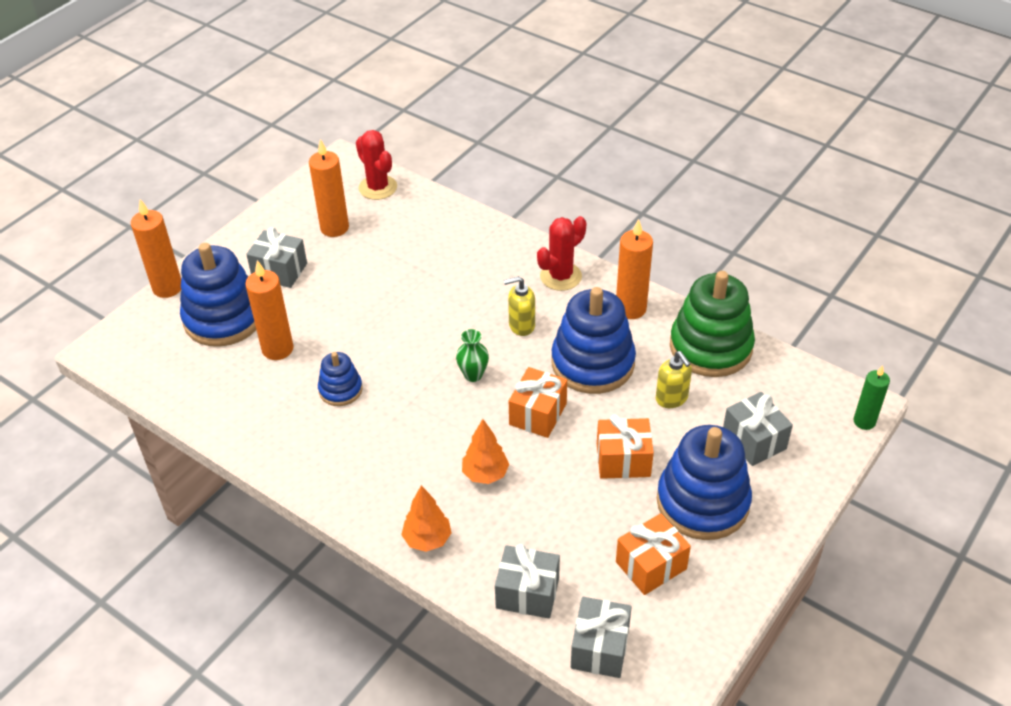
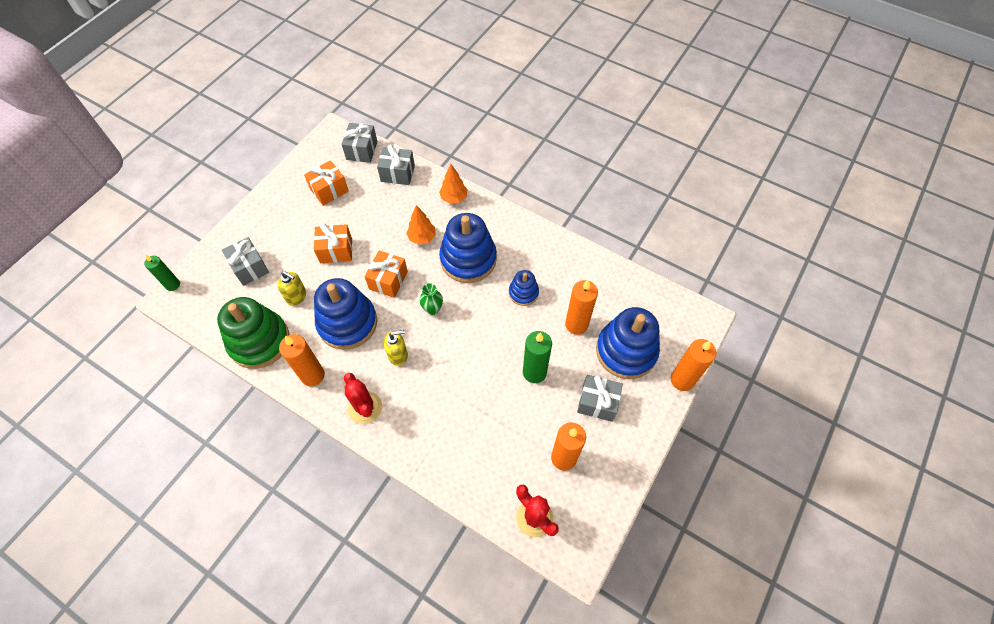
camera: 175 degrees right, 15 degrees up
red cactus [537,216,586,291] -> red cactus turned 75 degrees counterclockwise [344,373,382,424]
yellow soap dispenser [656,351,692,408] -> yellow soap dispenser turned 150 degrees clockwise [277,271,306,306]
blue stacking toy [657,425,752,540] -> blue stacking toy moved to [439,213,497,283]
none -> green candle [523,331,552,383]

